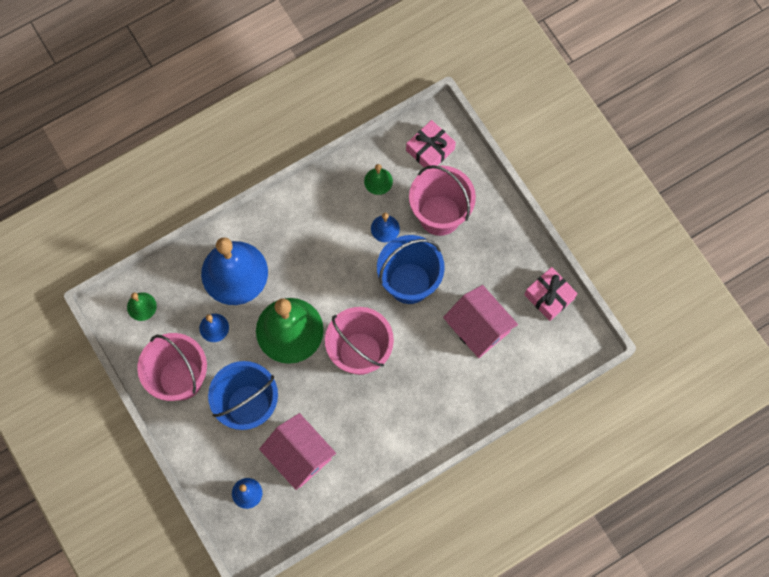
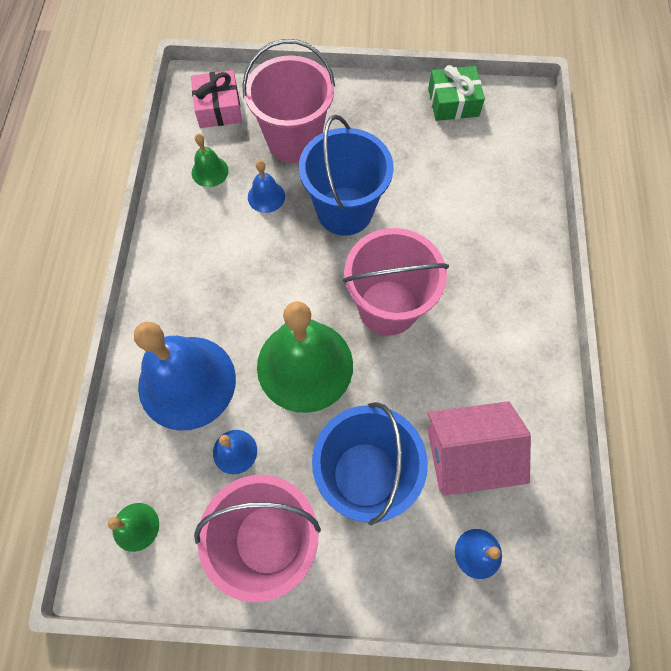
camera: 55 degrees left, 5 degrees down
pink house [443,285,518,358] -> none
pink gift [524,267,578,321] -> green gift [428,65,485,121]

